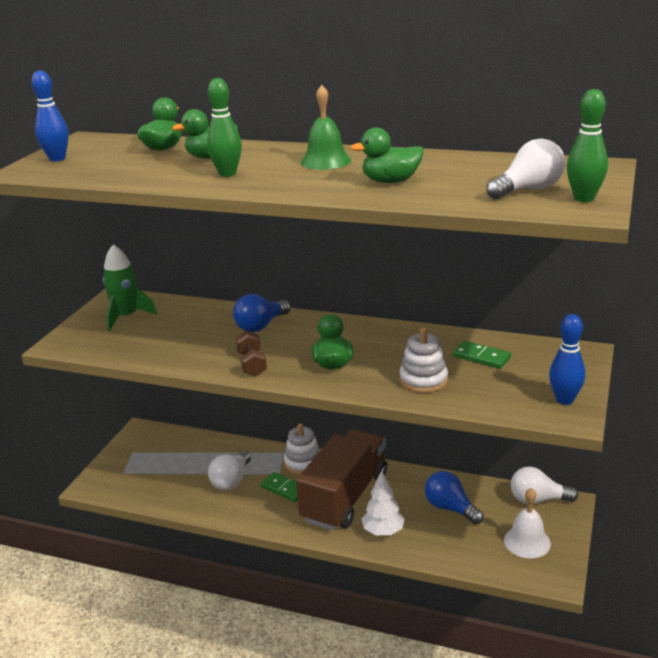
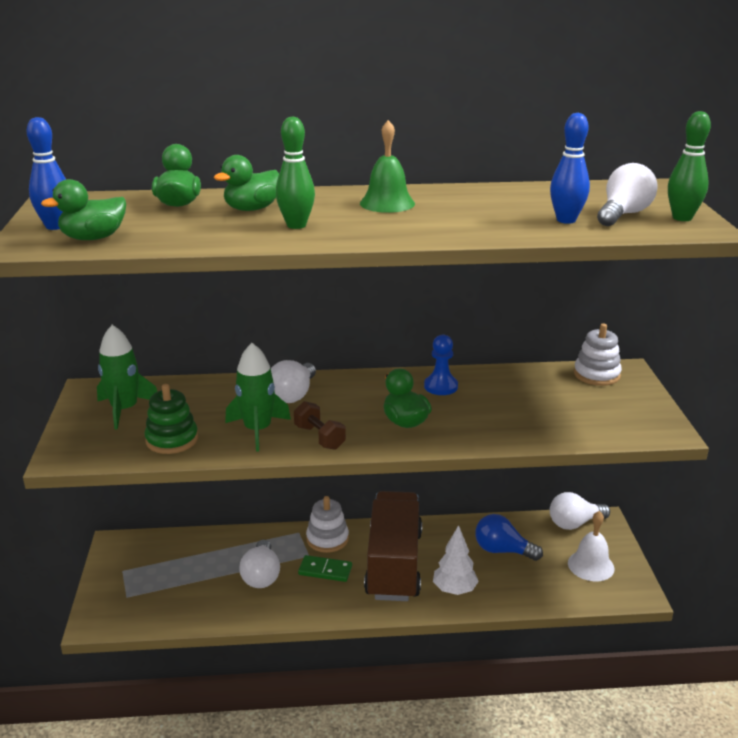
camera: 25 degrees left, 0 degrees up
blue light bulb [233,294,291,332] -> white light bulb [271,360,316,403]
green duck [350,128,423,183] -> green duck moved to [41,179,126,240]
white stacking toy [399,328,448,393] -> white stacking toy moved to [574,323,622,386]
green domino [453,341,511,369] -> none
blue bowling pin [549,314,585,405] -> blue bowling pin moved to [550,113,590,224]
none -> green stacking toy [144,384,198,454]
none -> green rocket [225,343,291,452]
none -> blue pawn [424,335,458,395]

